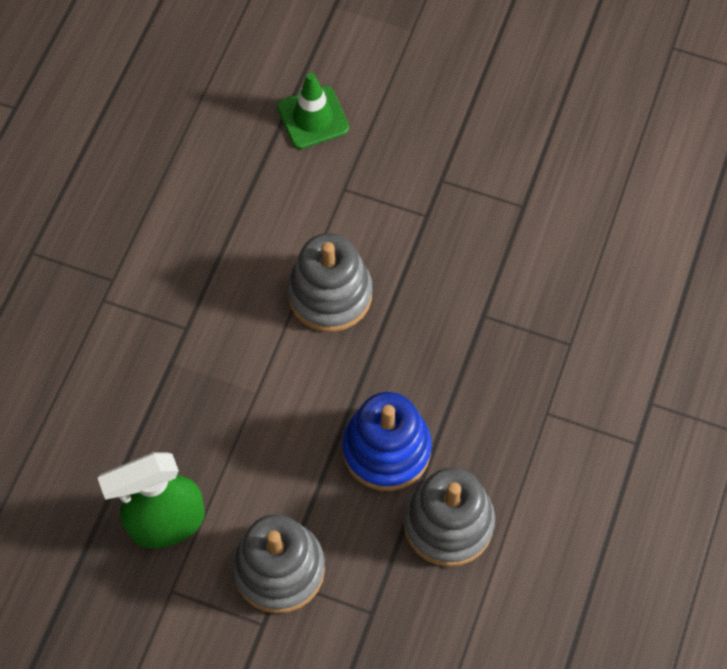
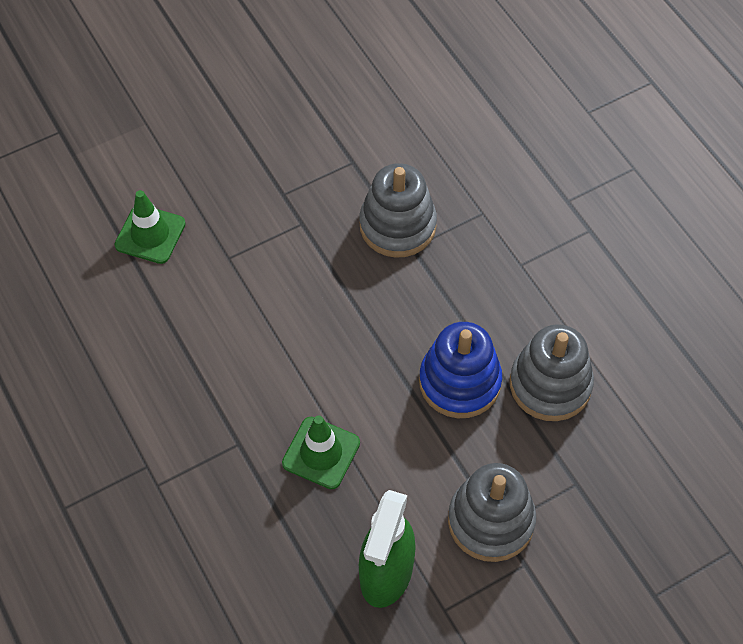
camera: 50 degrees left, 5 degrees down
grey stacking toy [287,233,372,332] -> grey stacking toy moved to [360,163,437,258]
none -> green traffic cone [282,416,360,489]

